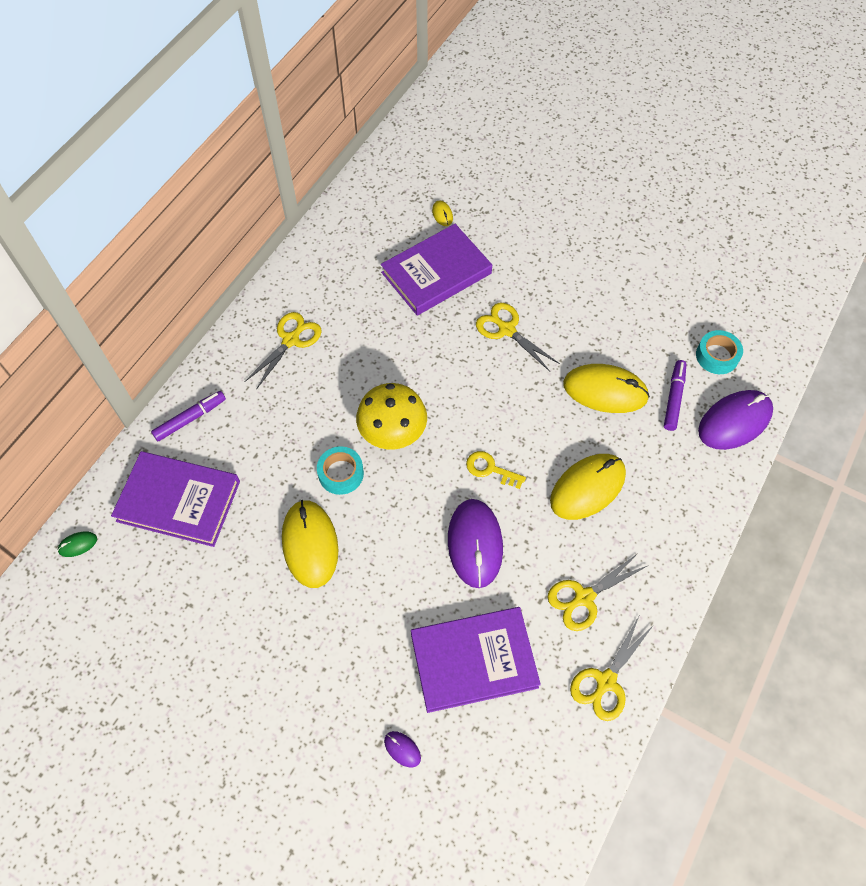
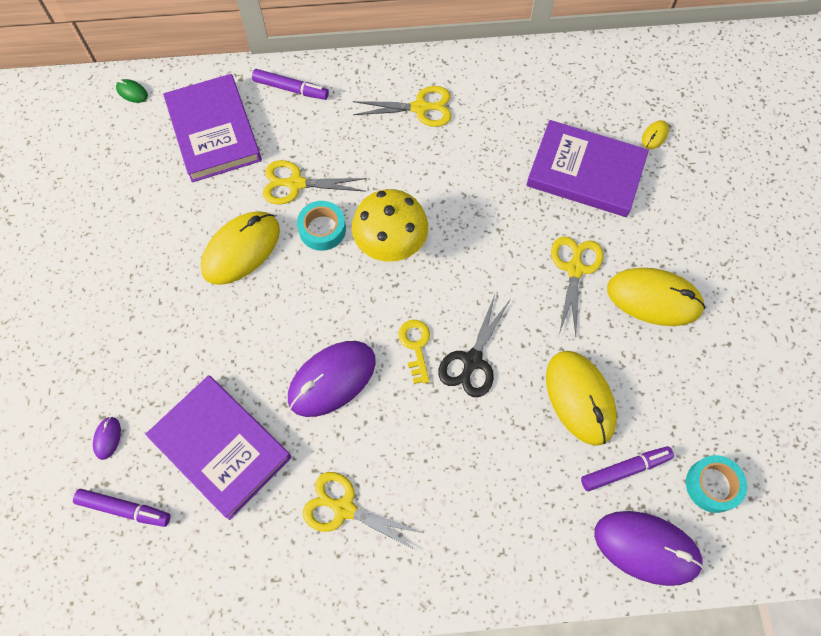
camera: 55 degrees right, 5 degrees up
yellow mouse [550,454,626,520] -> yellow mouse moved to [607,268,705,326]
yellow scissors [570,617,653,721] -> yellow scissors moved to [263,160,367,205]
none -> purple marker [73,489,170,527]
none -> black scissors [438,295,510,397]

